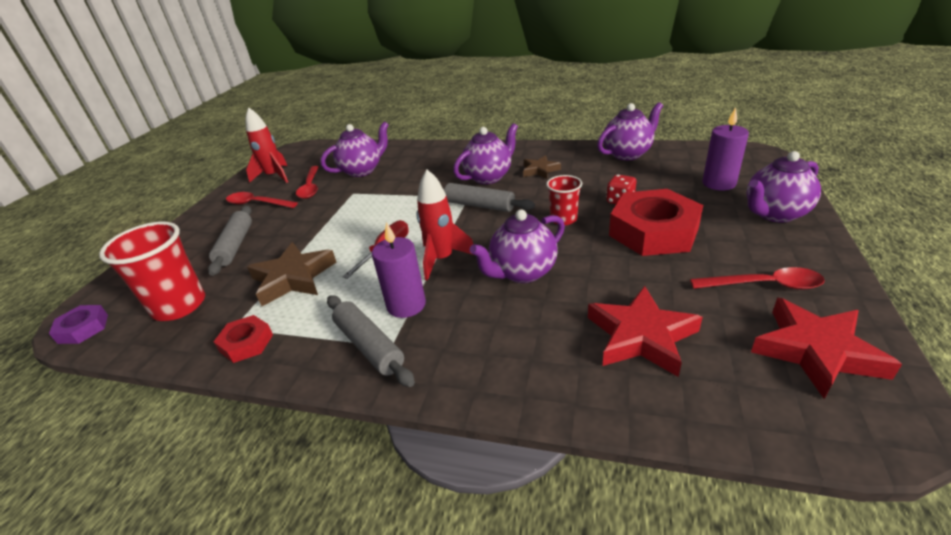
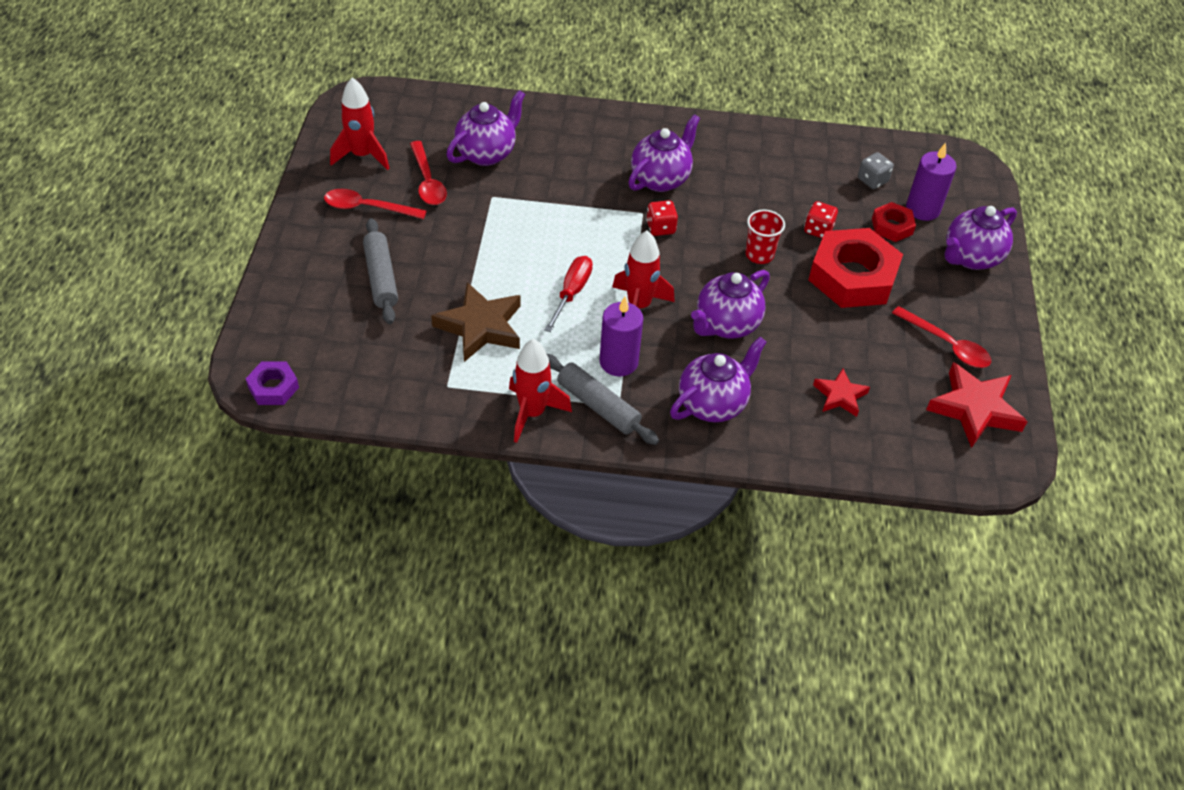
camera: 15 degrees left, 15 degrees up
red cup [99,221,205,321] -> none
red nut [214,315,273,363] -> red nut moved to [872,202,916,242]
grey rolling pin [443,183,535,212] -> red dice [646,200,678,236]
brown star [523,155,561,179] -> none
red star [588,286,703,377] -> red star [813,368,870,417], size x0.58
purple teapot [597,102,663,160] -> purple teapot moved to [670,337,767,422]
red spoon [690,267,825,290] -> red spoon turned 45 degrees clockwise [892,306,991,368]
none -> red rocket [509,339,572,443]
none -> grey dice [858,152,894,189]

